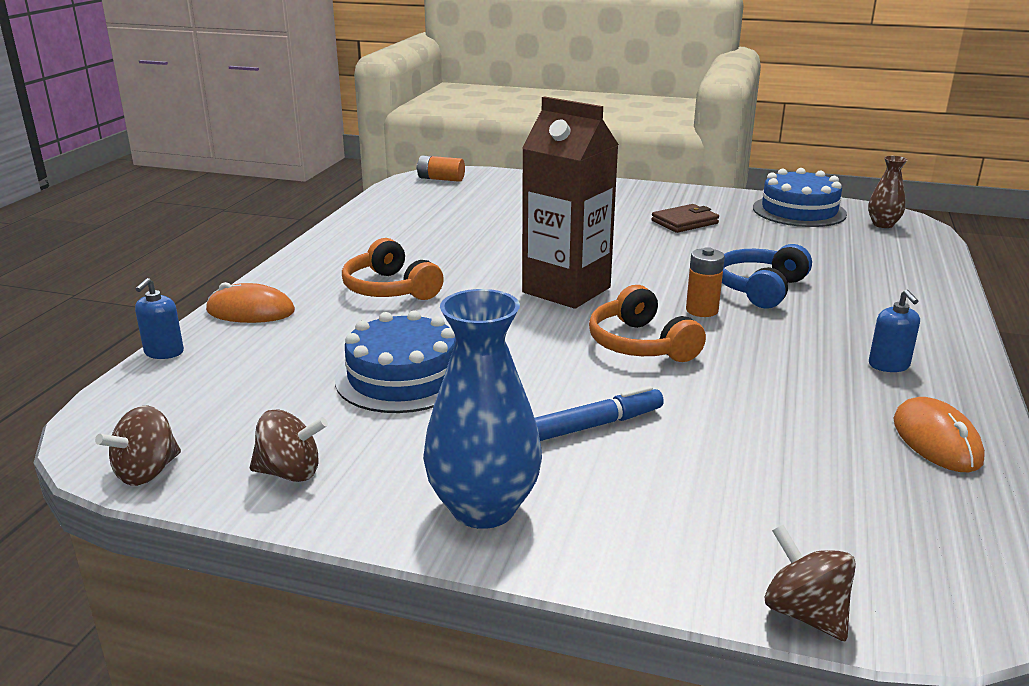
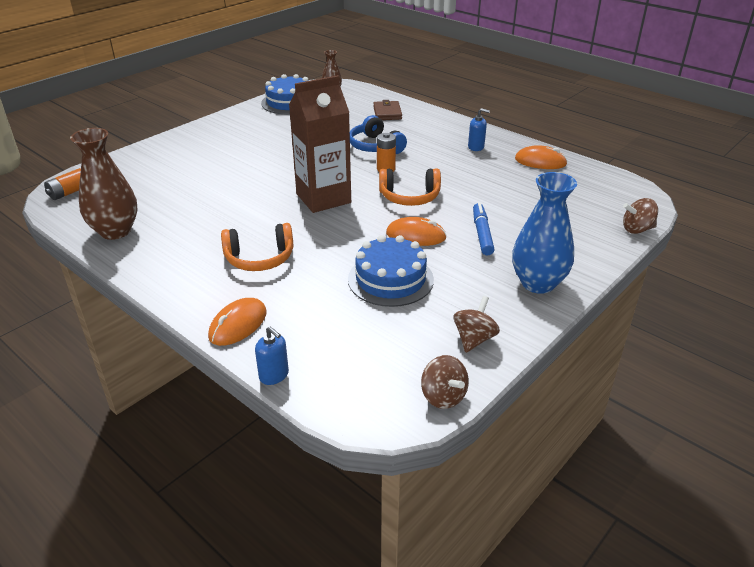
camera: 65 degrees left, 10 degrees up
brown wallet [651,204,719,233] -> brown wallet moved to [373,100,402,120]
none -> brown vase [70,128,138,240]
none -> orange mouse [386,217,447,246]

